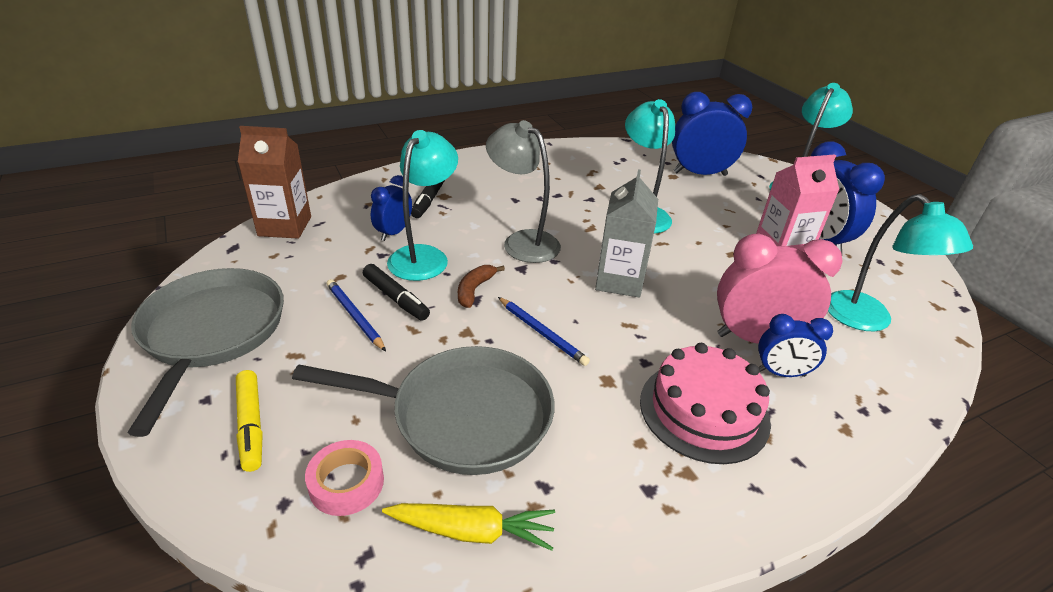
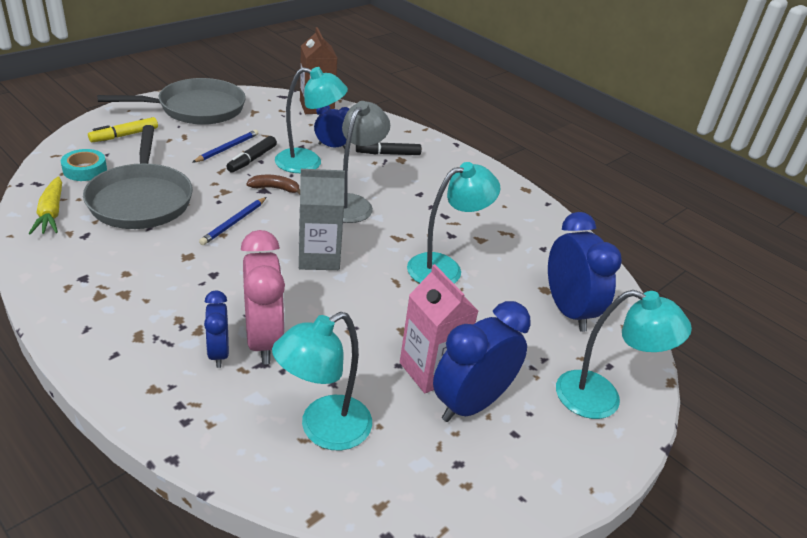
camera: 70 degrees right, 0 degrees up
pink tape [305,440,384,516] -> turquoise tape [61,149,107,181]
pink cake [640,343,771,464] -> none

